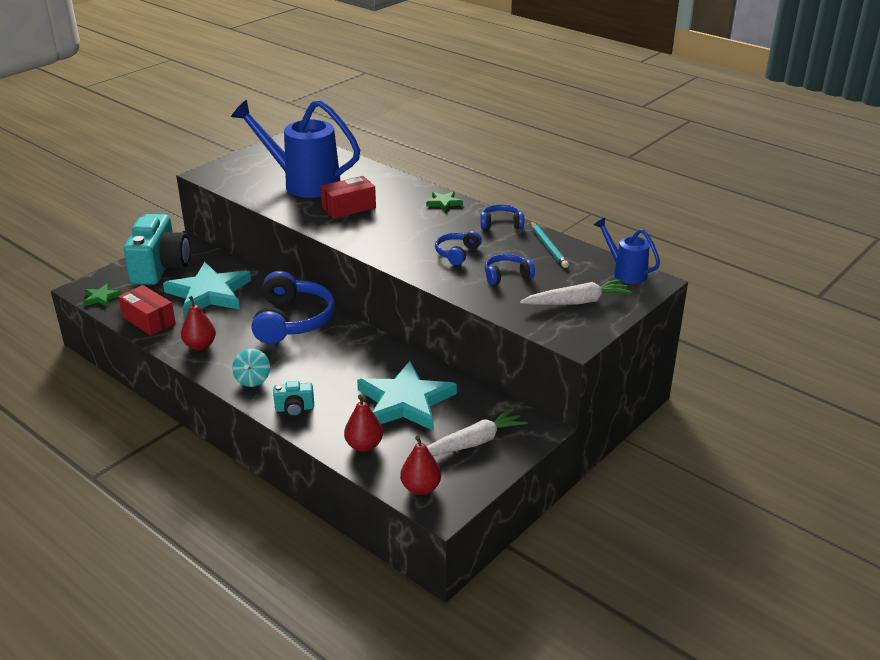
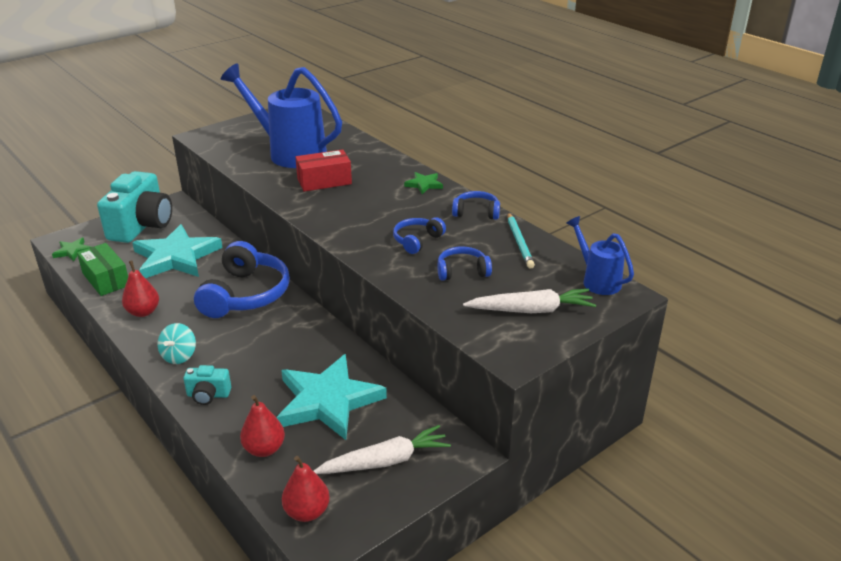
camera: 10 degrees right, 0 degrees up
red box [118,285,176,336] -> green box [77,243,128,296]

